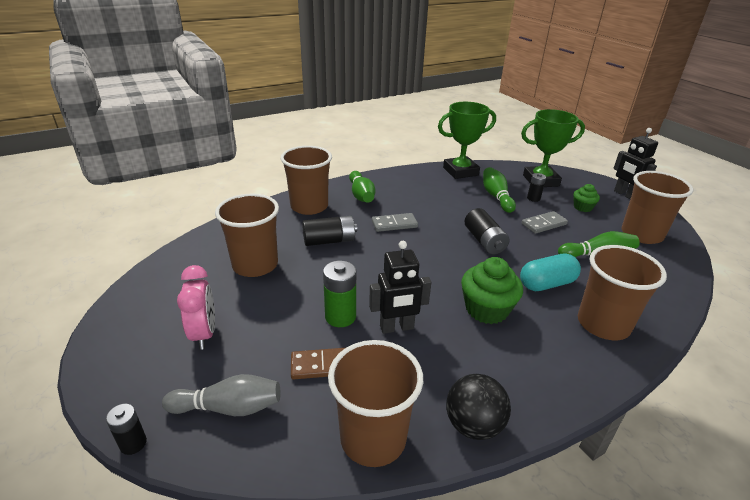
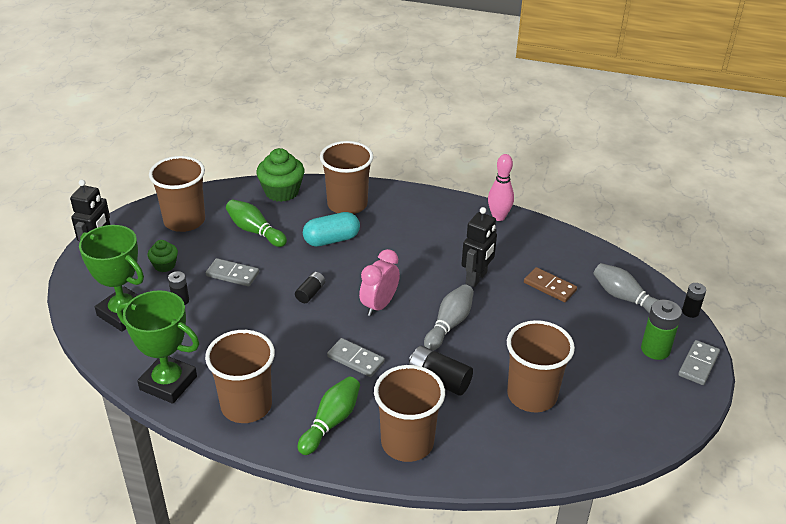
camera: 135 degrees left, 5 degrees up
pink clock [177,265,215,350] -> pink clock moved to [359,249,400,316]
green battery [323,261,356,327] -> green battery moved to [641,300,682,360]
brown cup [328,340,423,467] -> brown cup moved to [205,330,275,423]
black robot [369,241,431,334] -> black robot turned 90 degrees clockwise [462,207,497,287]
black ball [446,374,511,440] -> pink bowling pin [488,154,514,221]
green cupcake [461,257,523,324] -> green cupcake moved to [256,148,304,202]
black battery [465,208,510,255] -> black battery [295,272,325,303], size x0.61
green bowling pin [483,167,516,213] -> none
turquoise capsule [520,254,581,291] -> turquoise capsule turned 45 degrees counterclockwise [303,212,360,247]
none -> grey bowling pin [424,284,474,351]
none -> grey domino [678,340,720,385]

